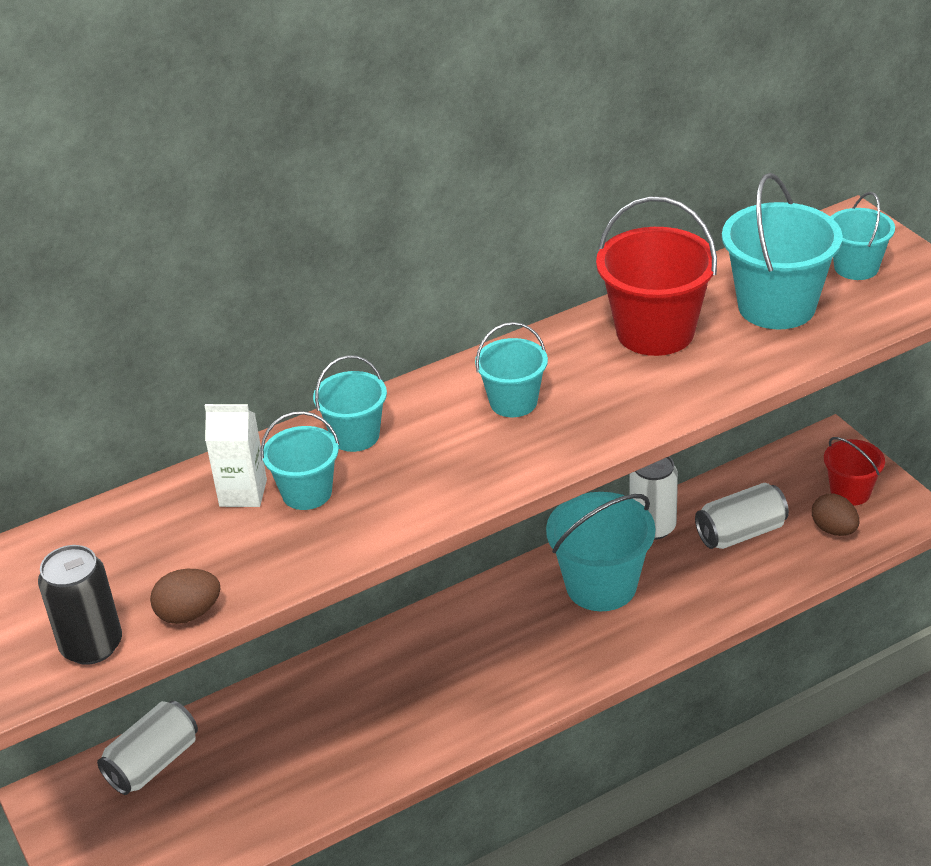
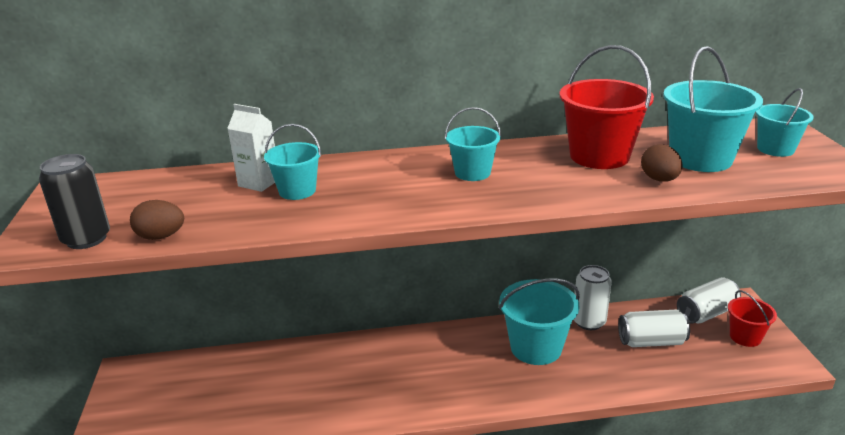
camera: 20 degrees right, 10 degrees down
white can [97,701,198,795] -> white can moved to [677,277,741,324]
turquoise bucket [313,355,387,452] -> none
brown egg [812,493,859,536] -> brown egg moved to [641,144,683,182]

